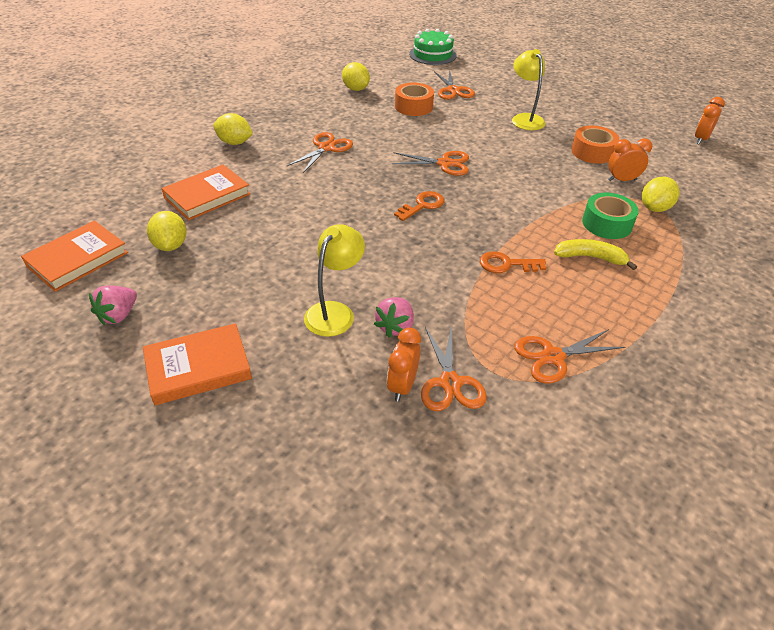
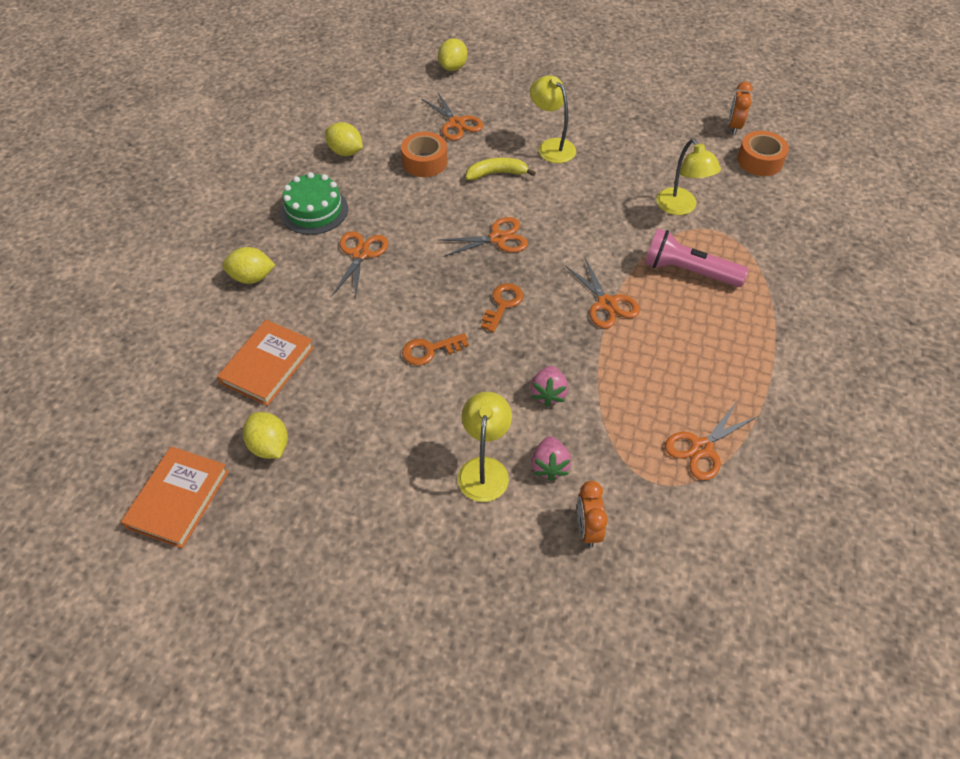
camera: 20 degrees left, 10 degrees up
pink strawberry [89,285,137,325] -> pink strawberry moved to [531,366,568,407]
orange book [143,323,252,405] -> none
green cake [409,29,457,65] -> green cake moved to [280,172,348,235]
orange scissors [421,325,487,411] -> orange scissors moved to [565,258,640,328]
orange key [480,251,546,273] -> orange key moved to [402,333,469,366]
yellow banana [554,239,637,270] -> yellow banana moved to [466,157,536,180]
orange tape [571,126,619,164] -> orange tape moved to [737,131,789,176]
green tape [582,193,639,239] -> pink flashlight [644,228,749,287]
orange clock [608,139,652,181] -> yellow lamp [656,139,721,215]
yellow lemon [642,177,679,212] -> yellow lemon moved to [438,38,468,71]

